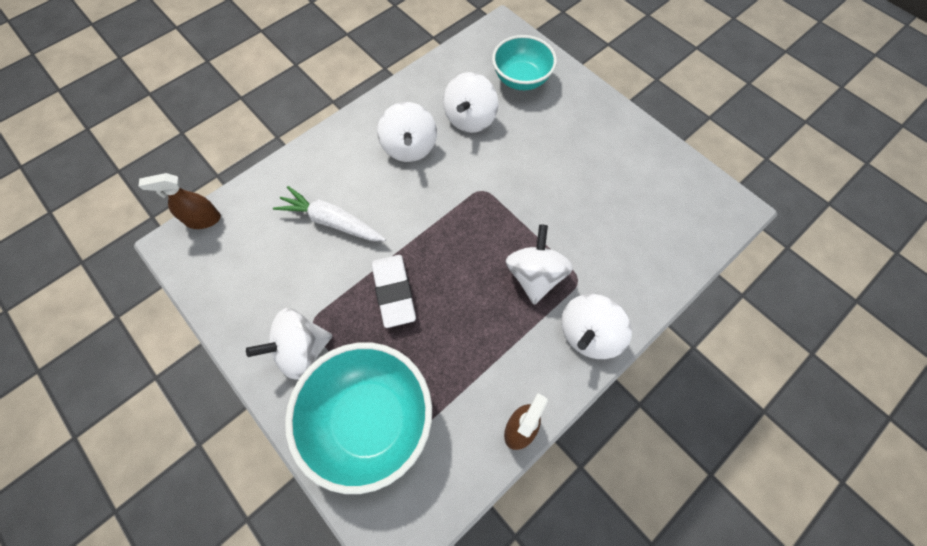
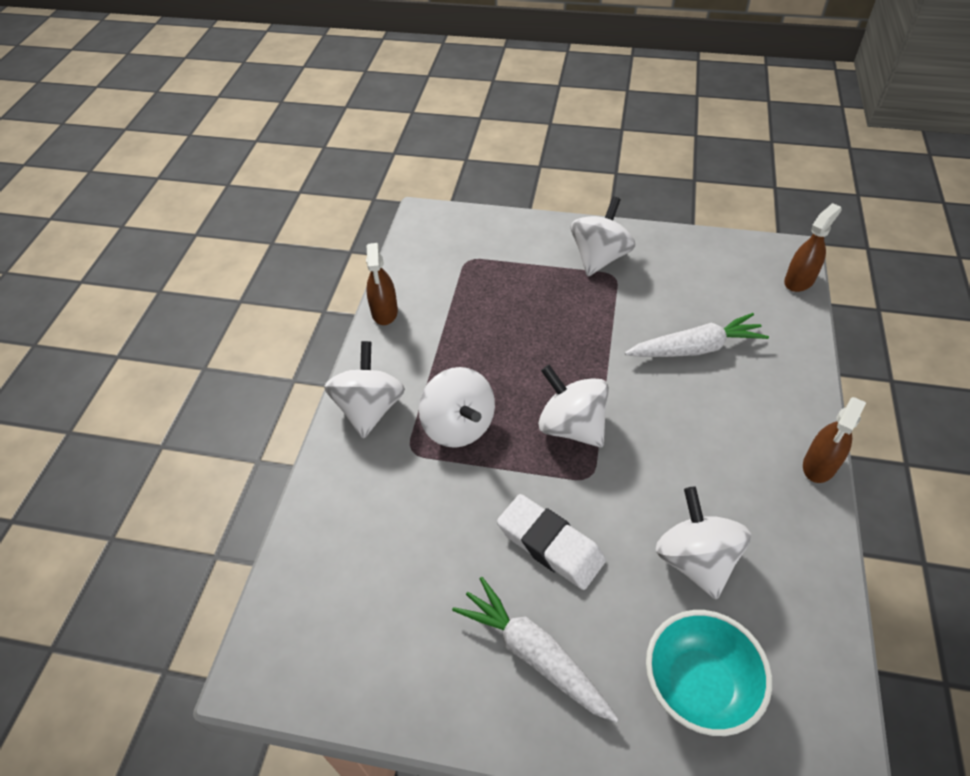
camera: 145 degrees right, 15 degrees down
turquoise bowl [285,343,432,494] -> none
white eraser [372,255,416,328] -> white eraser moved to [497,494,606,590]
white spinning top [377,102,437,162] -> white spinning top moved to [538,365,609,448]
none -> white carrot [452,577,619,723]
none -> brown spray bottle [803,397,866,483]

